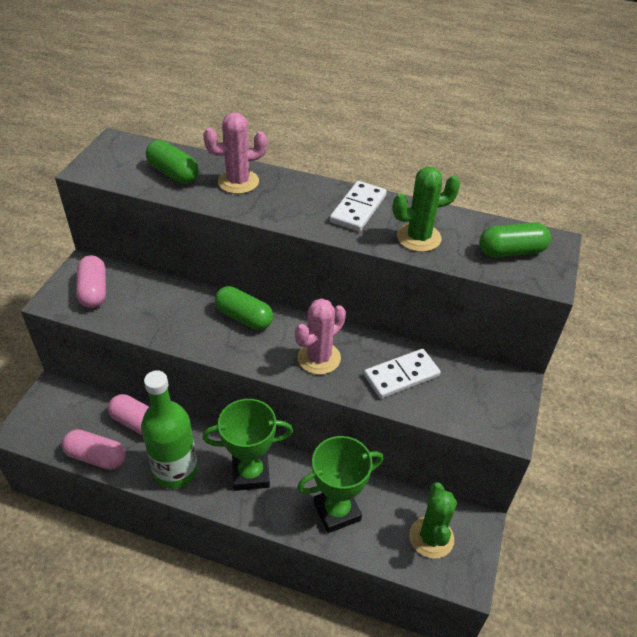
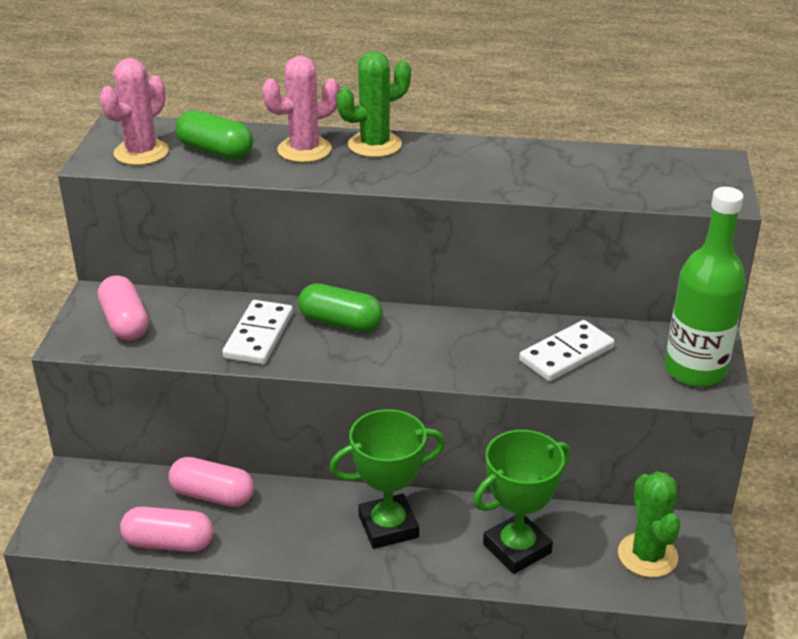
camera: 10 degrees left, 10 degrees down
green bottle [141,370,198,489] -> green bottle moved to [665,187,746,387]
pink cactus [295,298,346,375] -> pink cactus moved to [99,58,169,165]
white domino [330,181,387,232] -> white domino moved to [222,300,293,365]
green cactus [393,167,460,252] -> green cactus moved to [337,51,411,158]
green capsule [479,222,551,258] -> none

